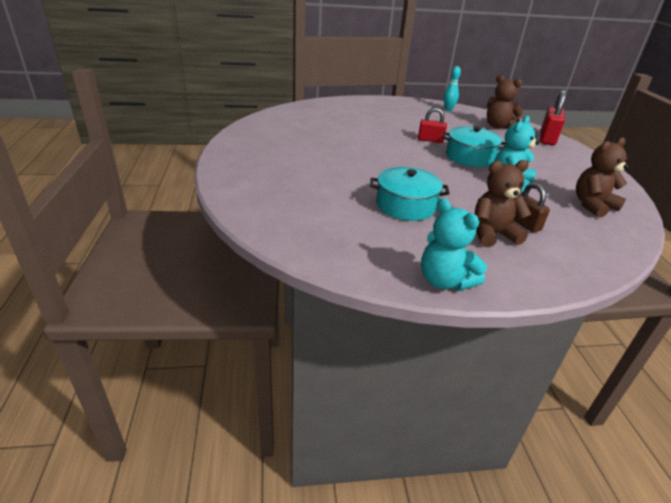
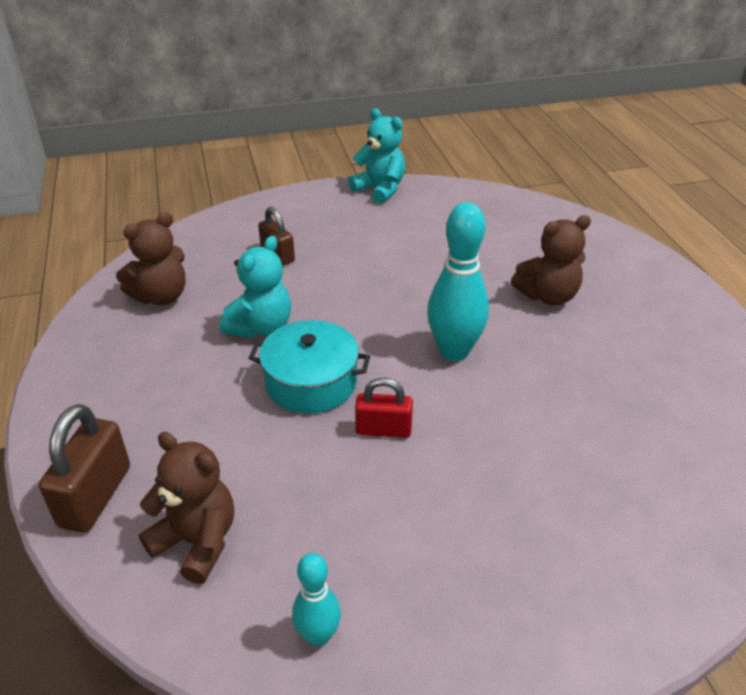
camera: 175 degrees right, 5 degrees up
turquoise pot [370,167,450,221] -> none
brown teddy bear [475,160,531,247] -> brown teddy bear moved to [511,215,591,305]
red padlock [540,90,566,145] -> brown padlock [39,404,130,533]
none -> turquoise bowling pin [427,202,489,361]

